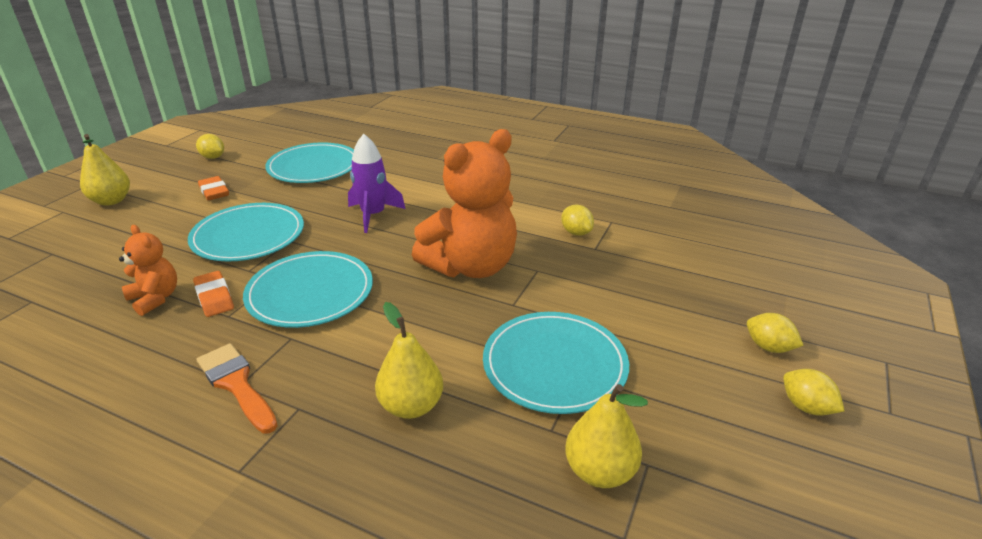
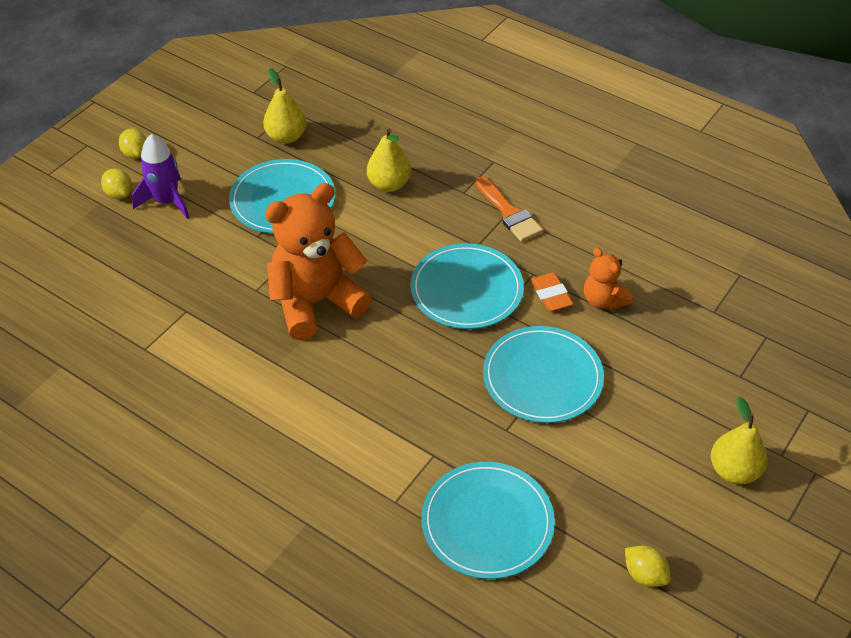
camera: 170 degrees left, 15 degrees up
orange eraser [198,176,229,201] -> none
purple rocket [348,134,406,233] -> purple rocket moved to [132,134,190,219]
yellow lemon [561,205,594,236] -> none

